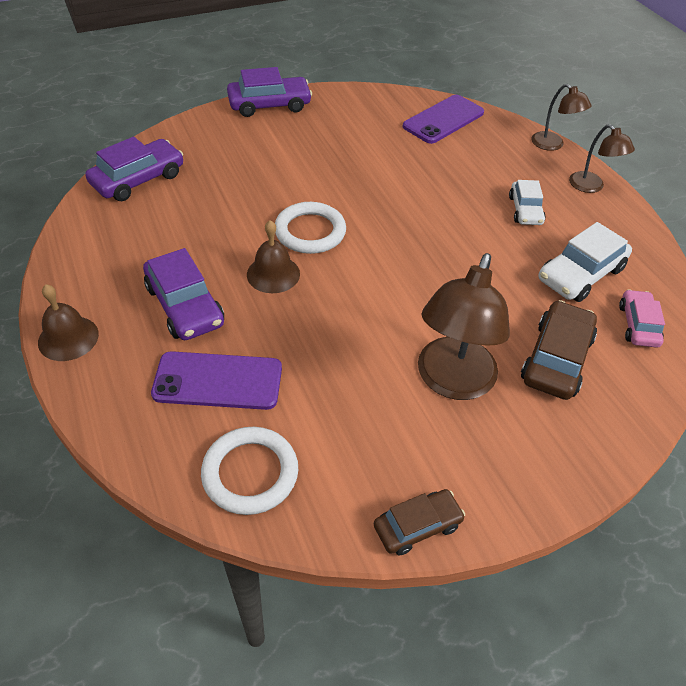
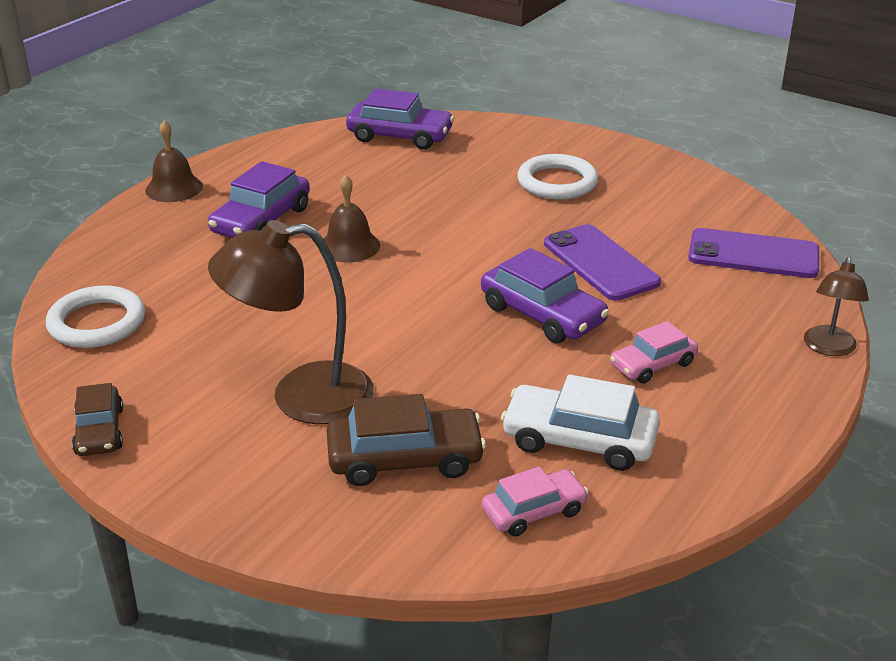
camera: 60 degrees right, 15 degrees down
purple phone [151,351,282,410] -> purple phone moved to [544,224,661,301]
purple car [227,67,312,117] -> purple car moved to [481,248,609,343]
white ring [275,202,346,254] -> white ring moved to [517,154,598,200]
brown car [374,489,465,556] -> brown car turned 45 degrees clockwise [72,383,123,456]
white car [509,180,546,225] -> pink car [610,321,698,384]
brown lamp [569,124,635,193] -> none

